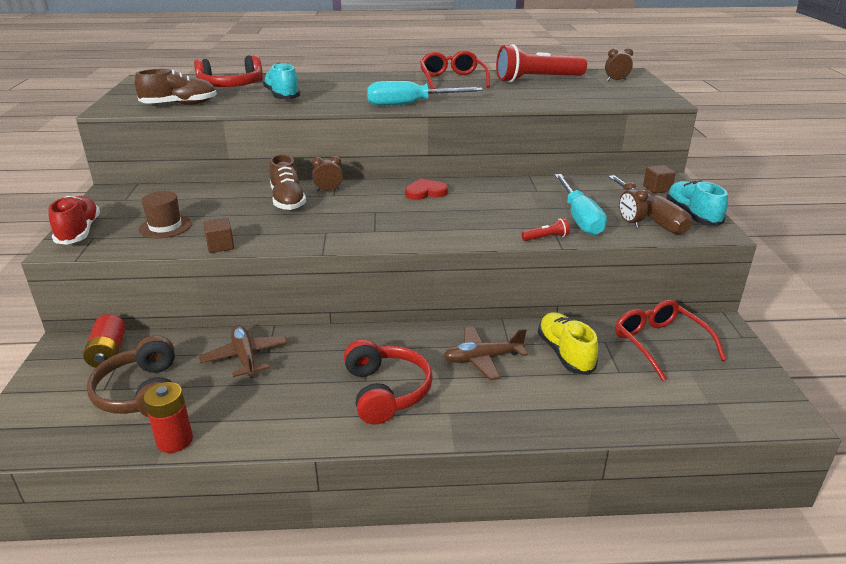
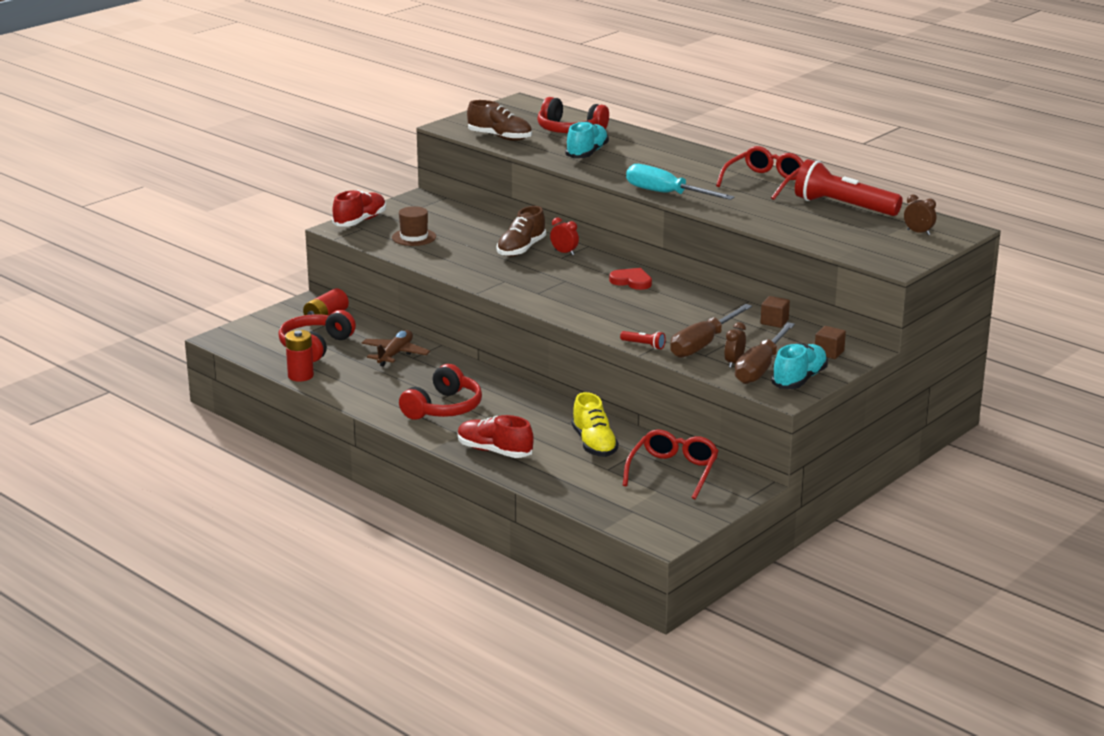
camera: 45 degrees right, 5 degrees down
brown headphones [87,335,175,417] -> red headphones [278,310,356,362]
brown cube [203,218,234,253] -> brown cube moved to [761,296,790,328]
brown clock [312,156,343,192] -> red clock [550,217,579,255]
brown plane [443,326,528,380] -> none
yellow shoe [538,312,598,375] -> yellow shoe turned 135 degrees clockwise [572,392,619,457]
turquoise screwdriver [554,174,607,236] -> brown screwdriver [670,304,752,358]
none -> red shoe [457,415,534,458]

